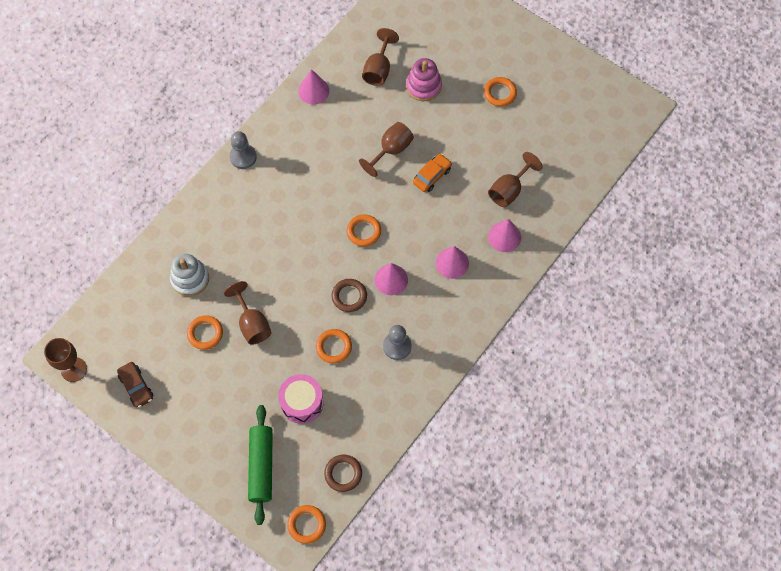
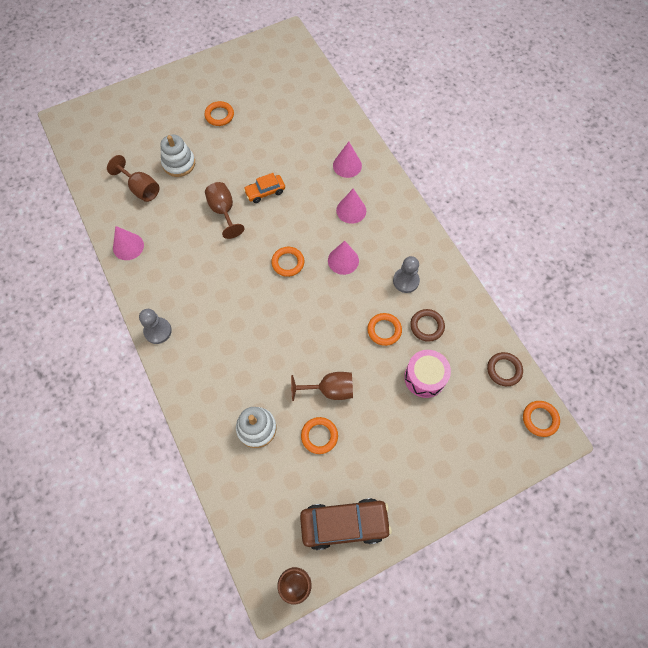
camera: 65 degrees left, 0 degrees up
brown car [117,362,154,408] -> brown car [300,498,392,550], size x1.74
green rolling pin [248,405,273,525] -> none
brown ring [332,279,367,312] -> brown ring moved to [410,309,445,342]
pink stacking toy [406,58,442,101] -> white stacking toy [160,135,195,177]
orange car [413,154,452,192] -> orange car turned 90 degrees counterclockwise [243,173,285,203]
brown goblet [488,152,542,207] -> none

